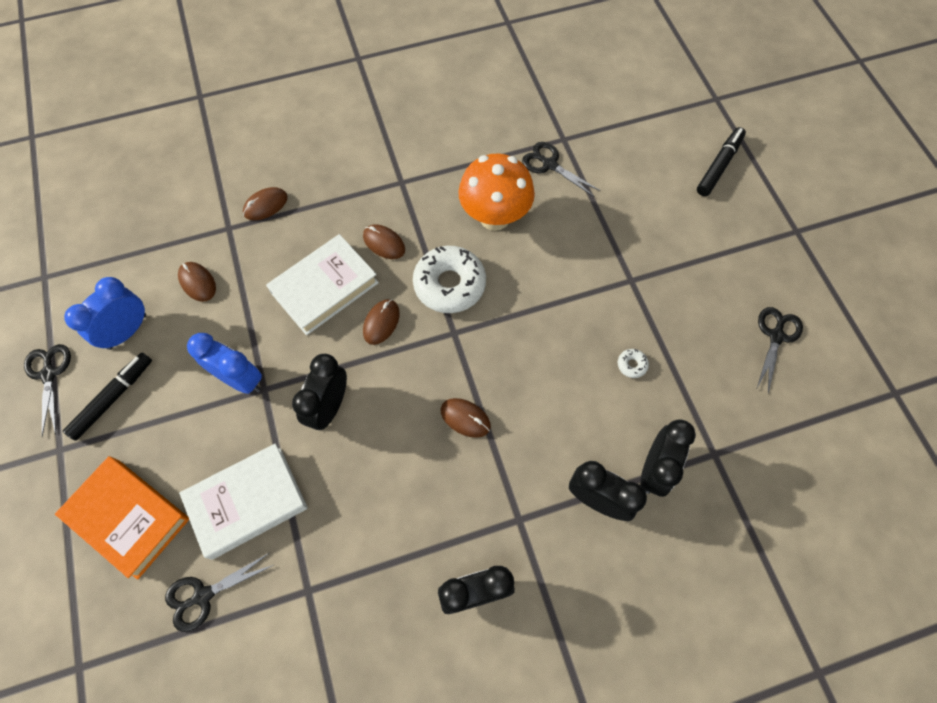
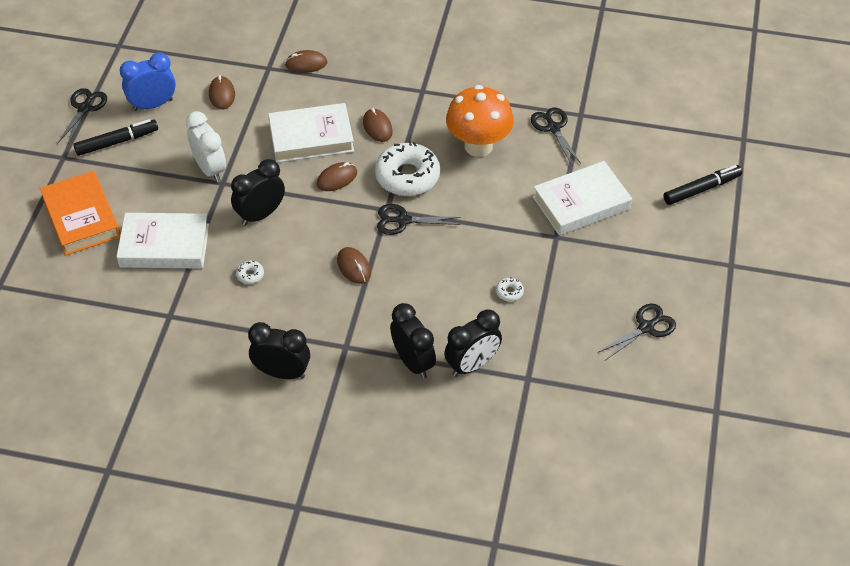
camera: 30 degrees right, 15 degrees down
black scissors [165,553,274,632] -> black scissors moved to [377,204,461,235]
blue clock [187,333,262,394] -> white clock [186,111,226,182]
none -> white donut [236,261,264,284]
none -> white book [533,161,632,235]

